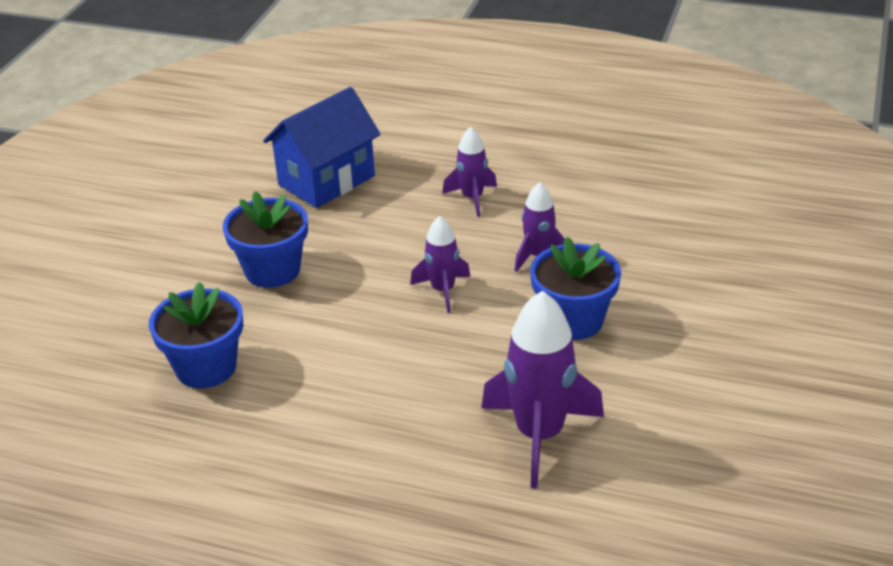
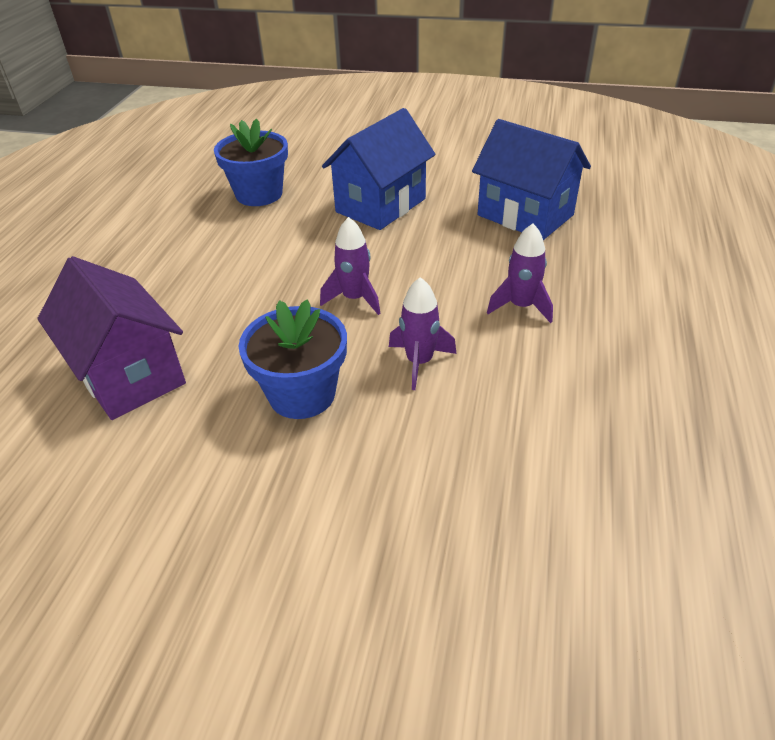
camera: 85 degrees right, 5 degrees up
blue flower pot [223,191,308,288] -> blue house [322,108,435,230]
purple rocket [481,291,604,489] -> purple house [37,256,186,420]

